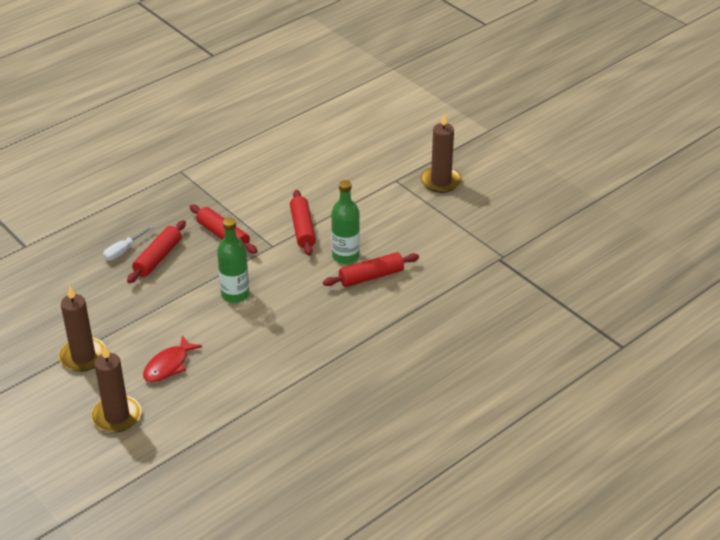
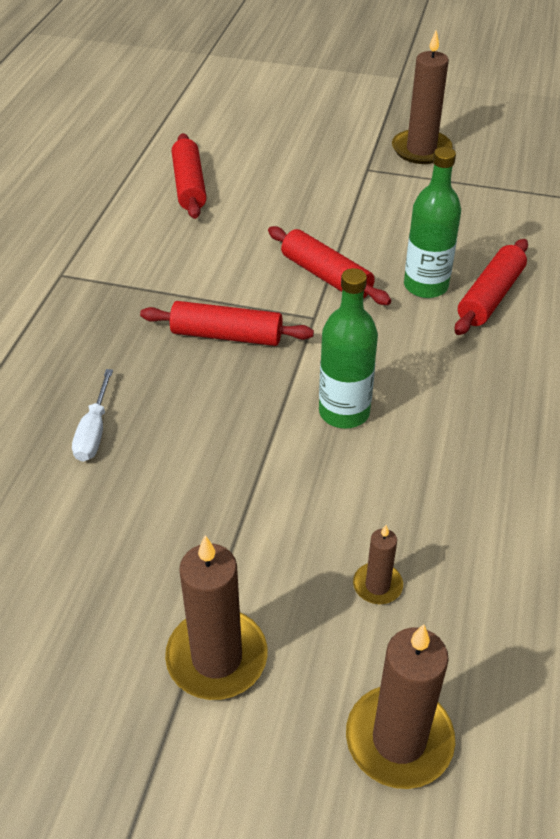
camera: 35 degrees left, 5 degrees up
red rolling pin [127,220,186,283] -> red rolling pin moved to [172,133,207,219]
red fish [143,335,202,382] -> brown candle [353,525,403,604]

